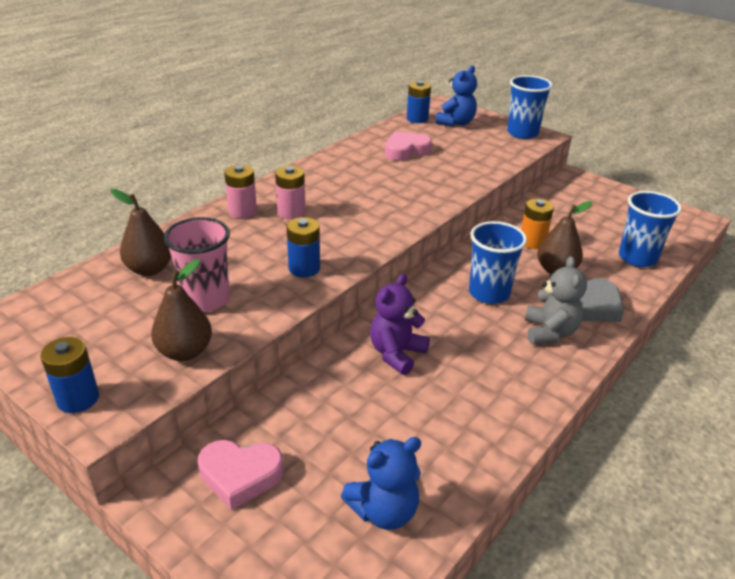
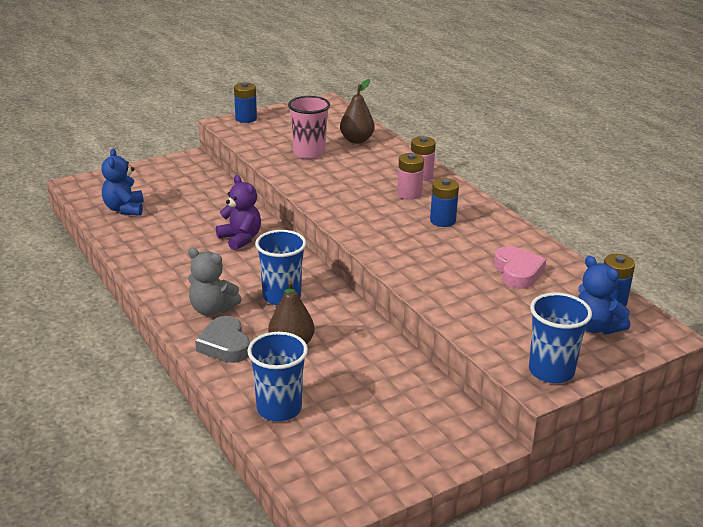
camera: 110 degrees right, 5 degrees down
brown pear [151,259,212,361] -> none
pink heart [198,440,284,510] -> none
blue battery [287,217,320,277] -> blue battery moved to [430,178,459,227]
orange battery [521,199,554,249] -> none

